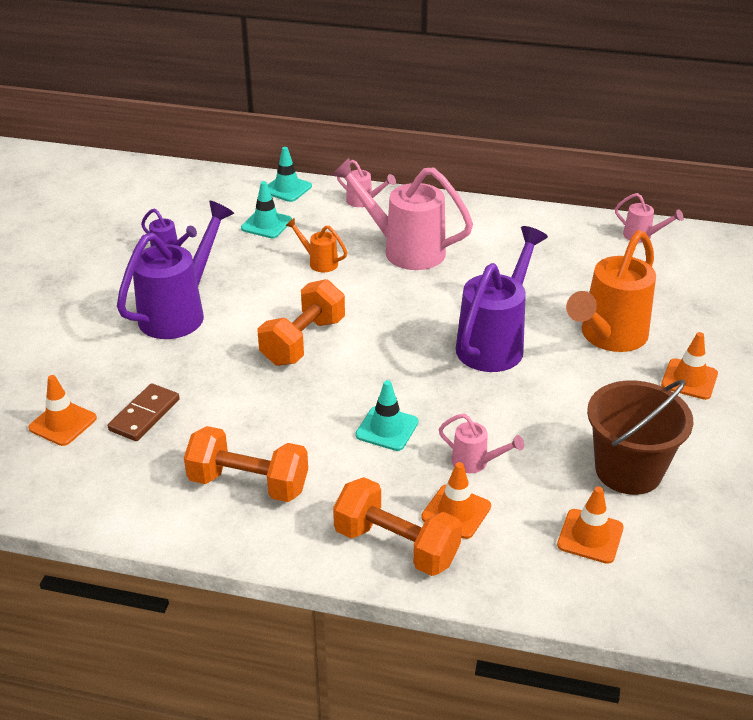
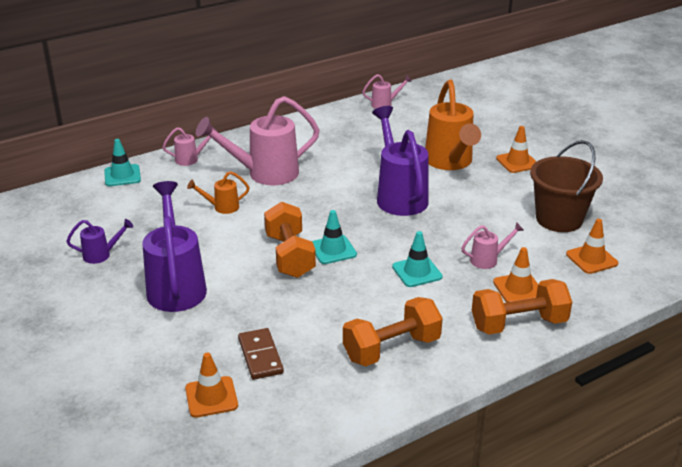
camera: 45 degrees left, 5 degrees down
turquoise traffic cone [241,181,292,238] -> turquoise traffic cone moved to [312,210,357,264]

